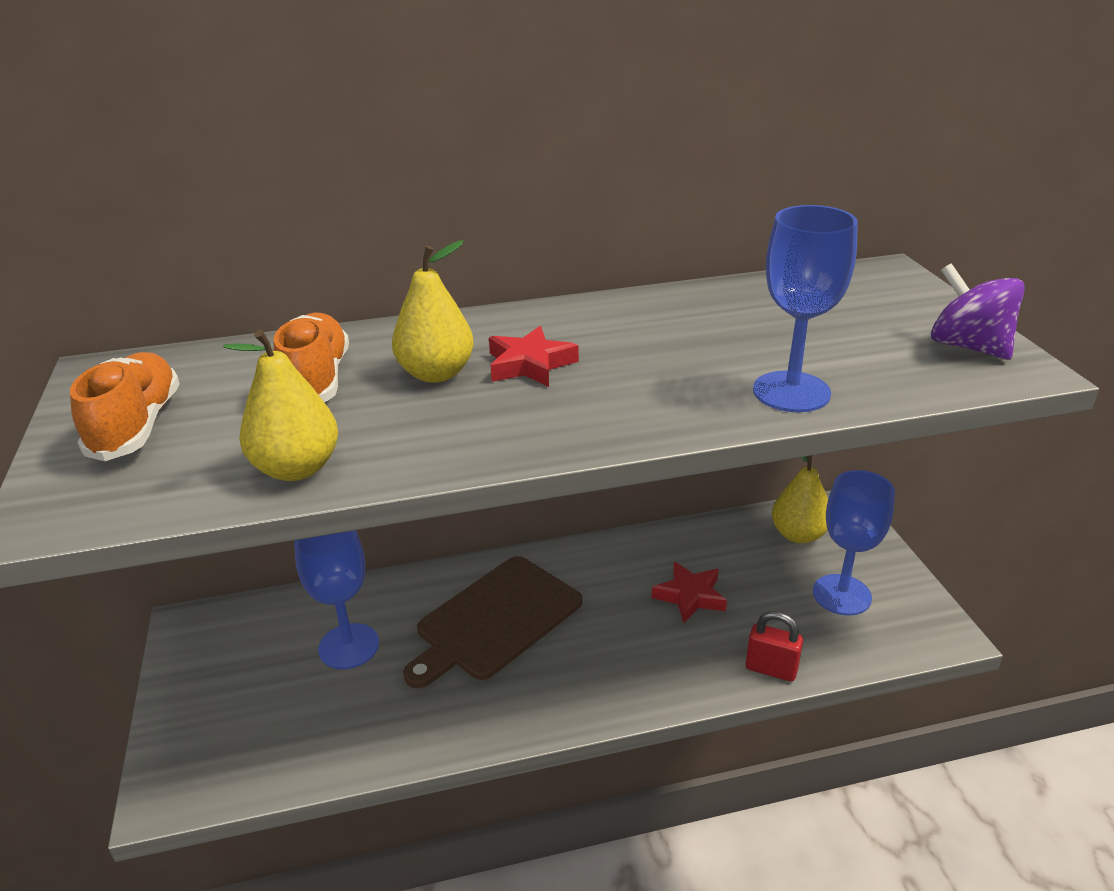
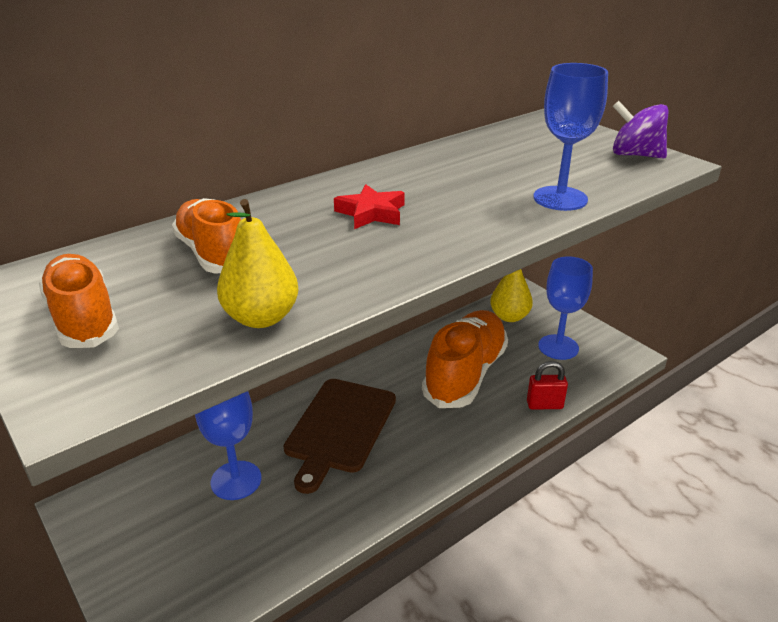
camera: 25 degrees left, 0 degrees up
yellow pear [392,240,474,383] -> none
red star [652,561,727,623] -> orange shoe [422,310,508,408]

